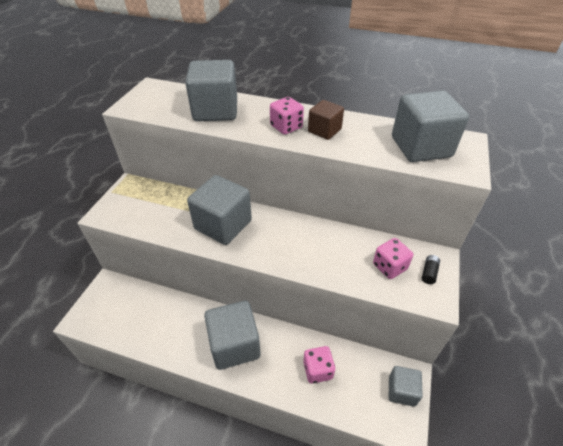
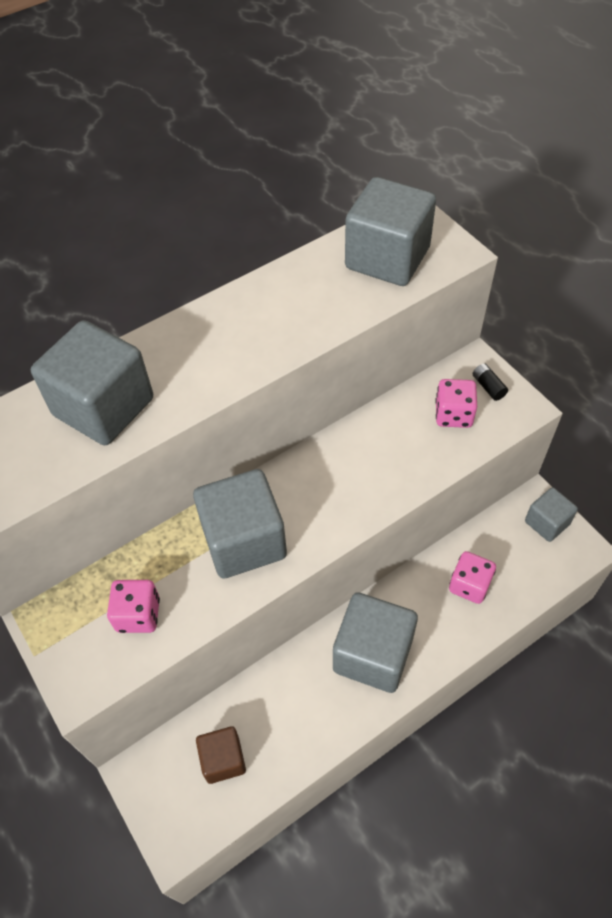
camera: 50 degrees left, 10 degrees up
pink dice [270,97,304,135] -> pink dice moved to [107,580,160,633]
brown cube [308,100,344,140] -> brown cube moved to [196,726,246,784]

